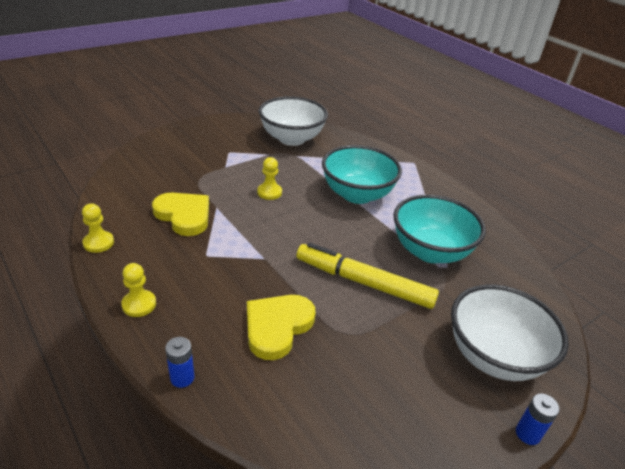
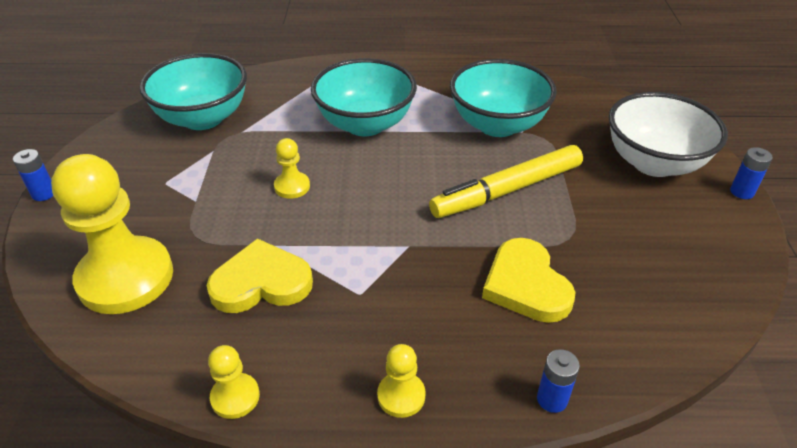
camera: 50 degrees left, 5 degrees up
white bowl [259,96,328,146] -> turquoise bowl [139,53,247,130]
none -> blue battery [13,149,53,201]
none -> yellow pawn [51,154,173,314]

